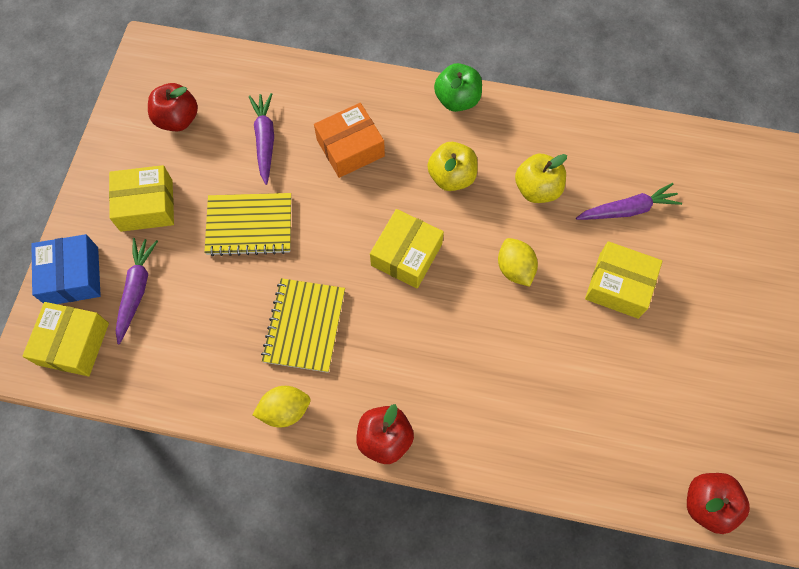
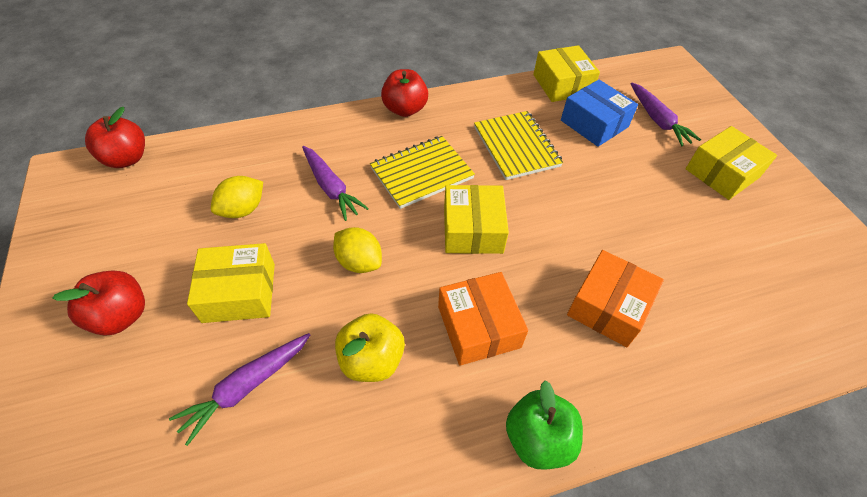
camera: 150 degrees right, 15 degrees down
yellow box [22,302,109,376] -> yellow box moved to [533,45,600,102]
blue box [32,234,101,304] -> blue box moved to [561,80,638,147]
red apple [148,83,198,131] -> red apple moved to [52,270,145,336]
yellow notebook [204,193,291,256] -> yellow notebook moved to [370,136,475,209]
purple carrot [249,93,274,185] -> purple carrot moved to [302,146,369,221]
yellow lemon [253,386,310,427] -> yellow lemon moved to [211,176,263,218]
yellow apple [427,142,478,191] -> orange box [438,272,528,366]

